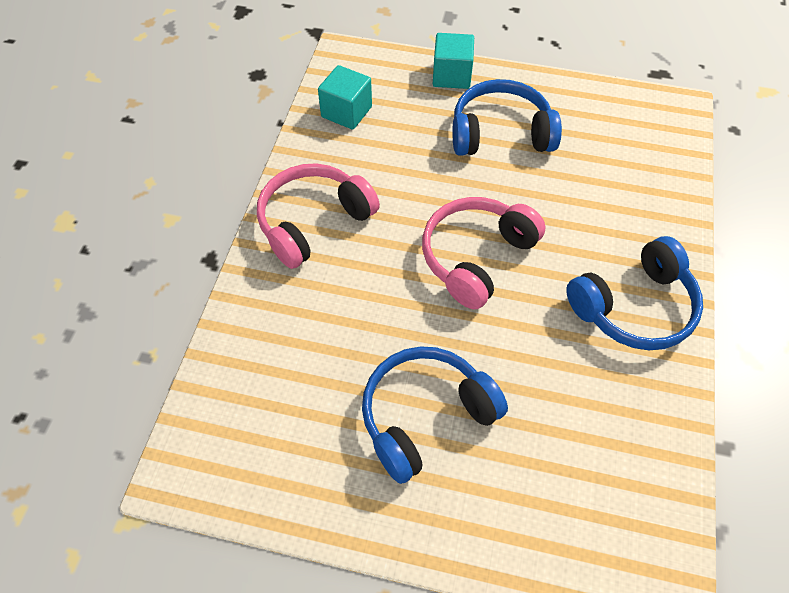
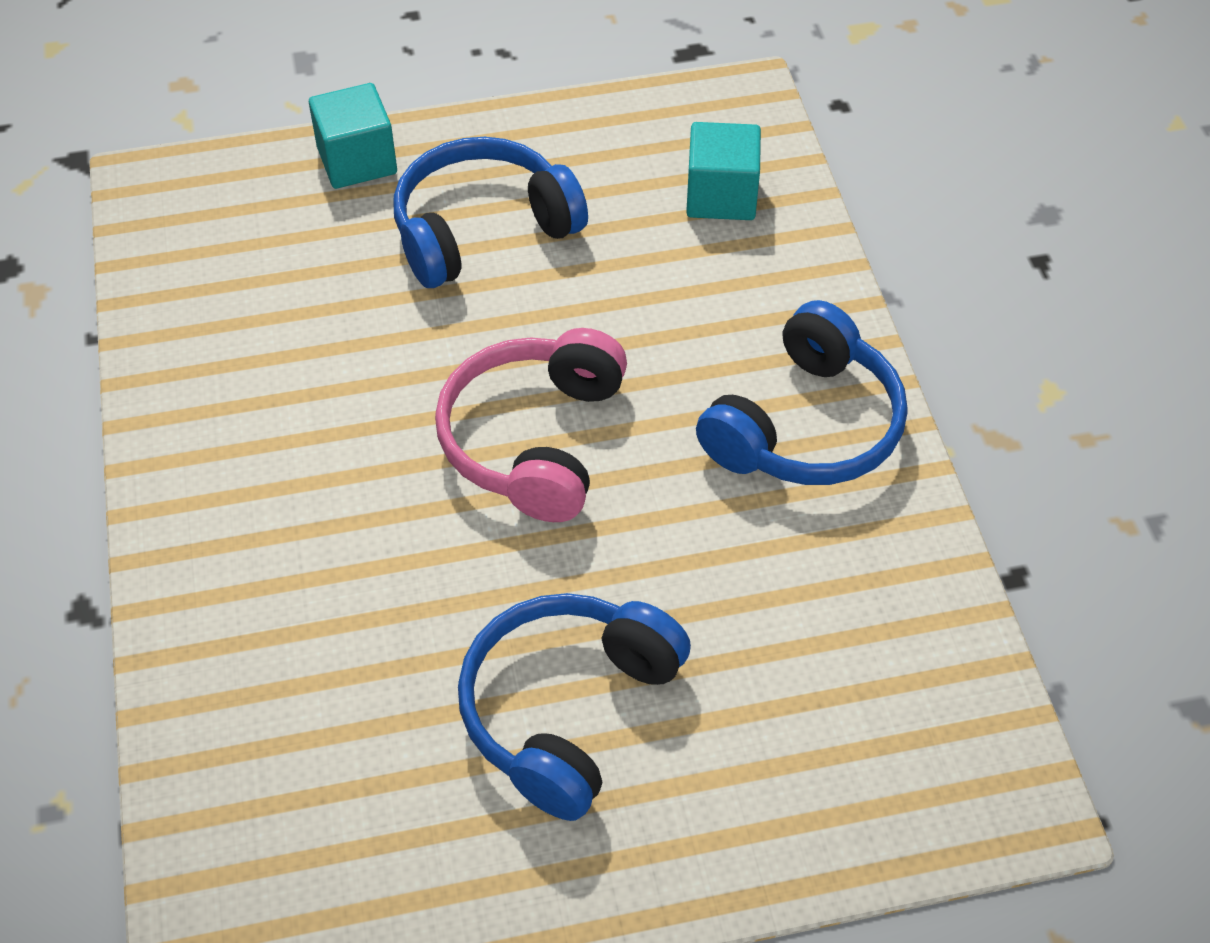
camera: 25 degrees left, 5 degrees down
pink headphones [257,163,380,269] -> none
turquoise cube [318,65,372,130] -> turquoise cube moved to [686,122,761,220]

